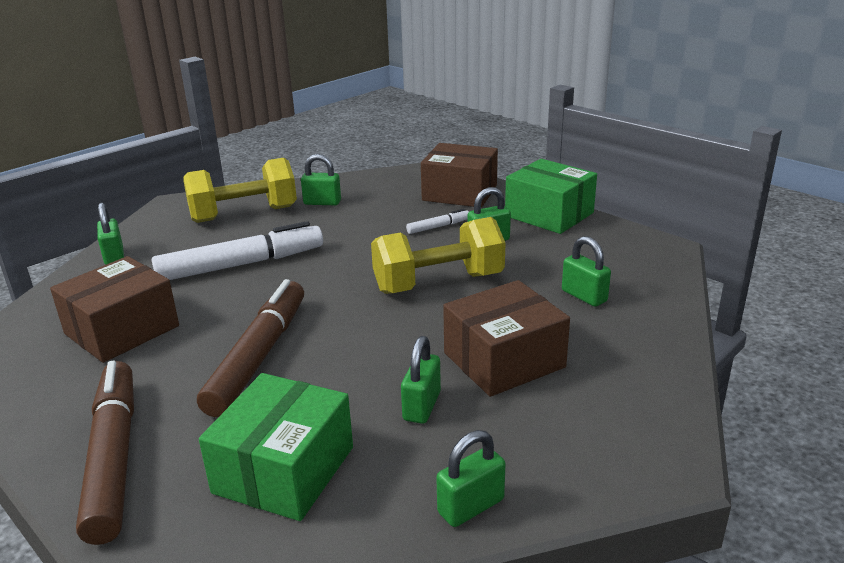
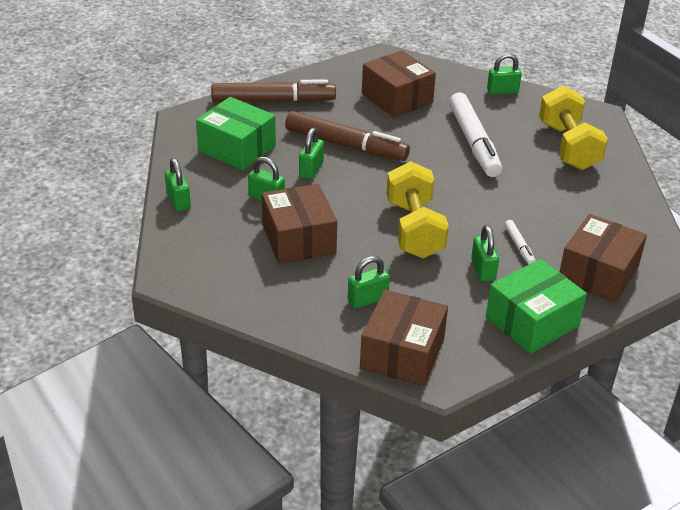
camera: 100 degrees right, 10 degrees up
green padlock [301,154,341,205] -> green padlock moved to [299,128,324,179]
none -> brown box [360,290,448,387]

